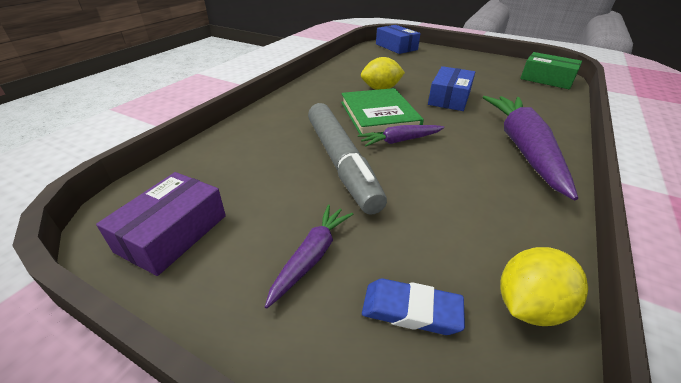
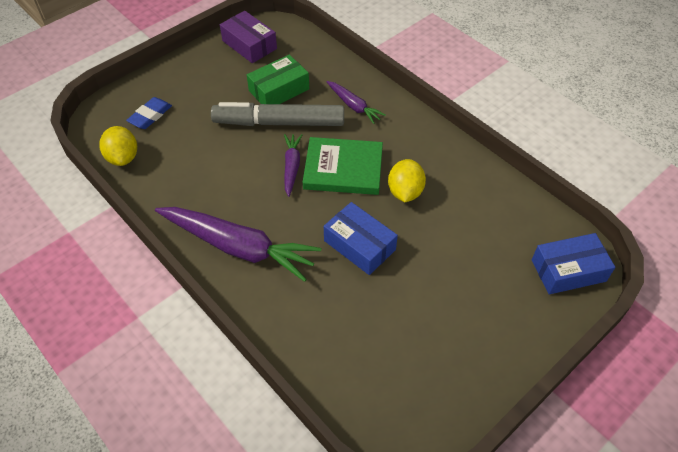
camera: 110 degrees right, 15 degrees up
purple carrot [265,205,353,309] -> purple carrot moved to [326,81,386,124]
green box [520,52,582,89] -> green box moved to [247,55,309,104]

